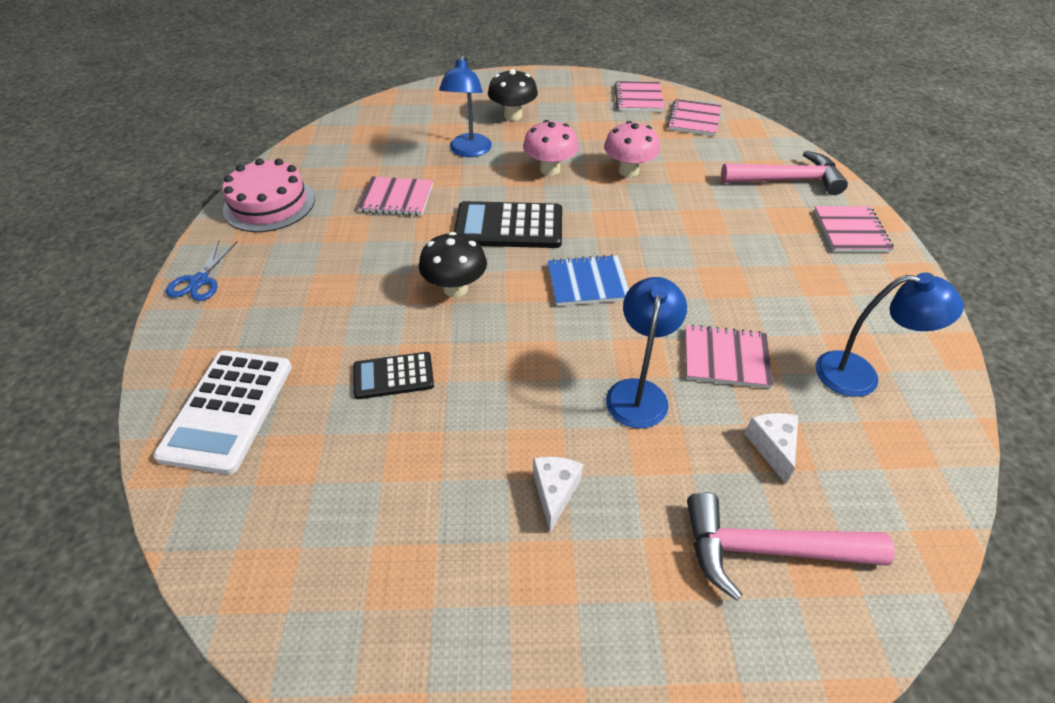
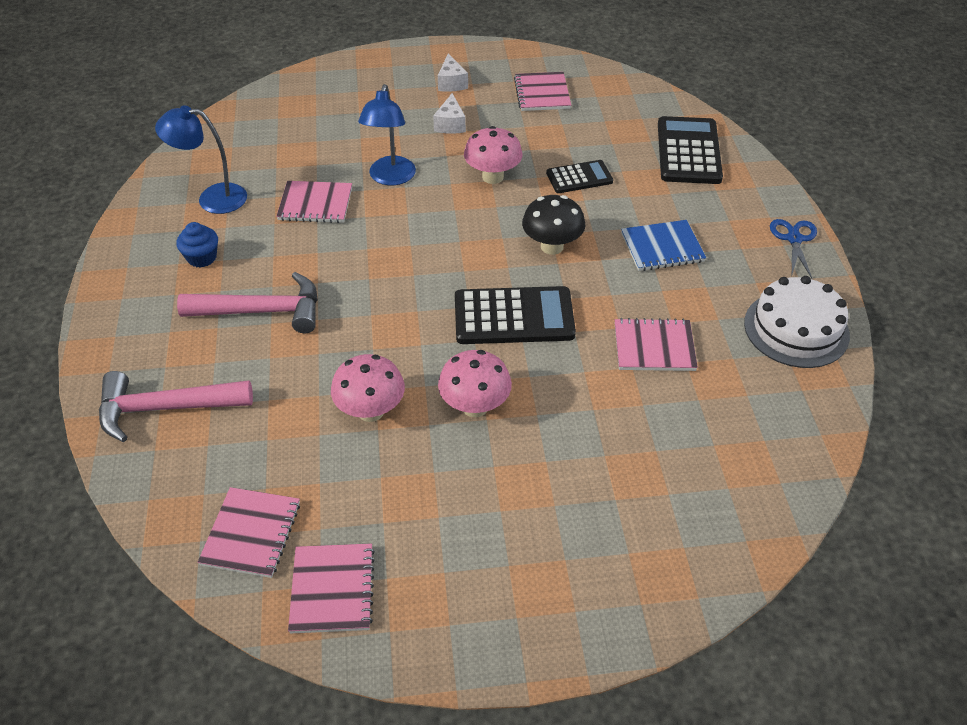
camera: 175 degrees right, 0 degrees up
white calculator [153,350,292,474] -> black calculator [658,116,723,184]
pink cake [223,158,315,232] -> white cake [744,276,850,368]
blue lamp [439,55,492,157] -> none
black mushroom [488,69,538,121] -> none
blue notebook [548,254,629,306] -> blue notebook moved to [621,220,706,271]
pink hammer [687,492,894,601] -> pink hammer moved to [177,272,318,333]
white cheese [745,413,798,484] -> white cheese moved to [438,53,468,92]
pink notebook [814,206,894,253] -> pink notebook moved to [514,72,571,111]
none -> blue cupcake [176,222,218,268]
none -> pink mushroom [464,126,523,184]

